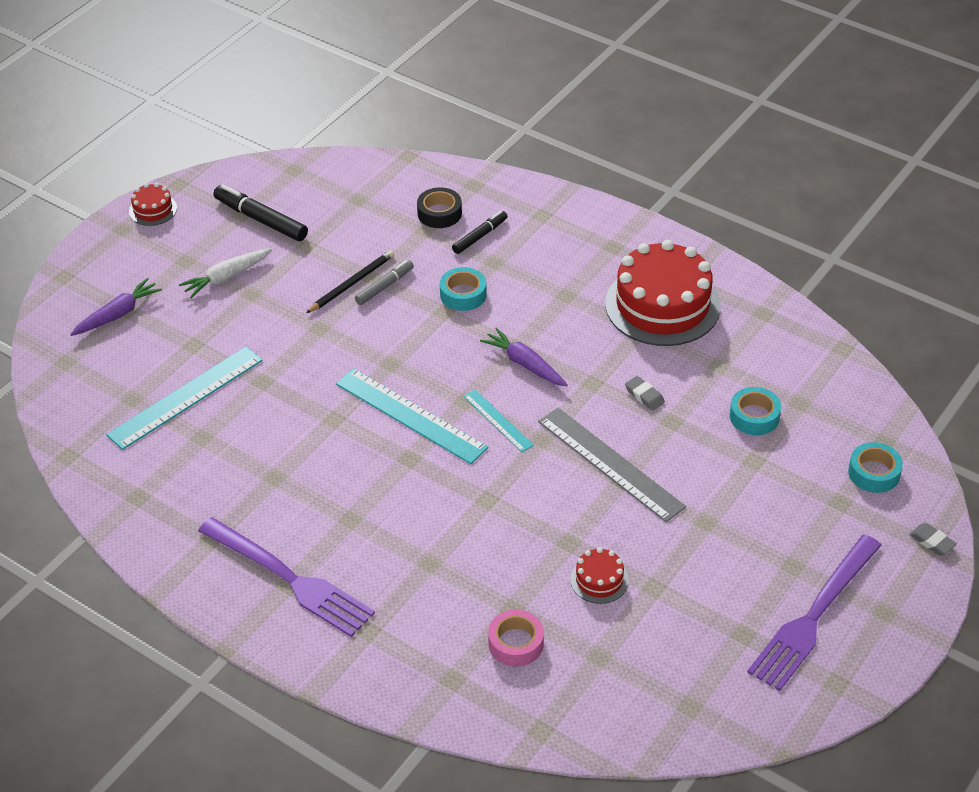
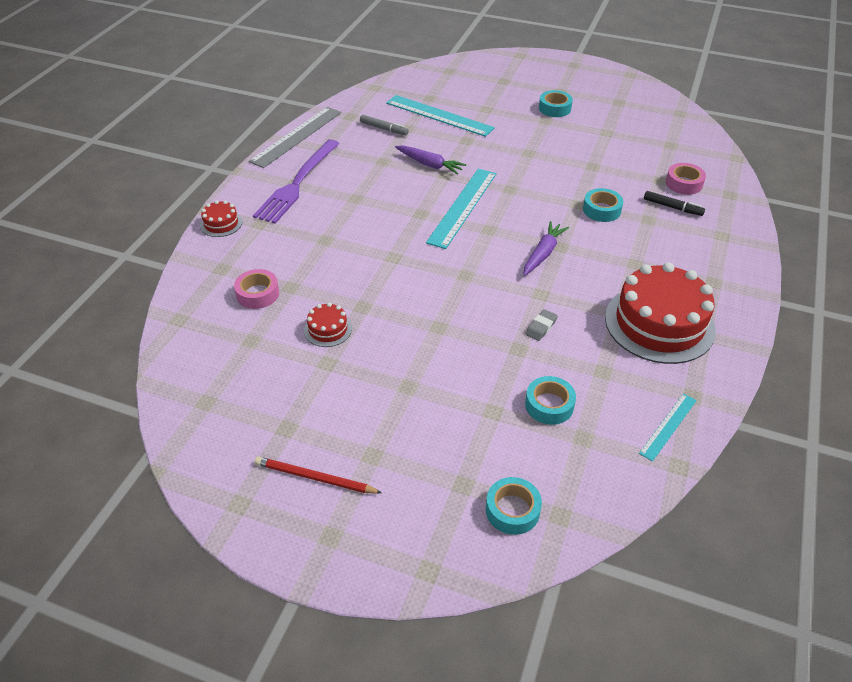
camera: 75 degrees right, 0 degrees up
purple carrot [70,278,162,336] -> purple carrot moved to [395,145,466,175]
red cake [129,183,177,226] -> red cake moved to [200,200,242,237]
white carrot [179,248,272,298] -> turquoise tape [539,90,573,117]
black marker [213,184,308,241] -> none
black pencil [306,250,394,313] -> none
grey marker [355,260,414,305] -> grey marker moved to [360,115,409,136]
black tape [417,187,462,228] -> pink tape [666,163,706,195]
turquoise ruler [463,390,534,452] -> turquoise ruler moved to [639,393,697,462]
grey ruler [538,407,686,522] -> grey ruler moved to [249,107,341,168]
purple fork [747,535,882,691] -> red pencil [255,456,382,494]
grey eraser [909,523,957,555] -> none

